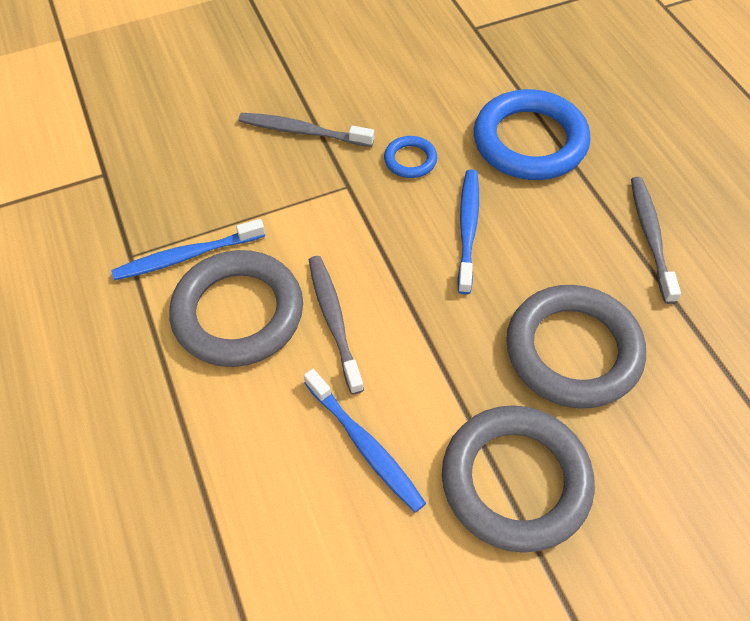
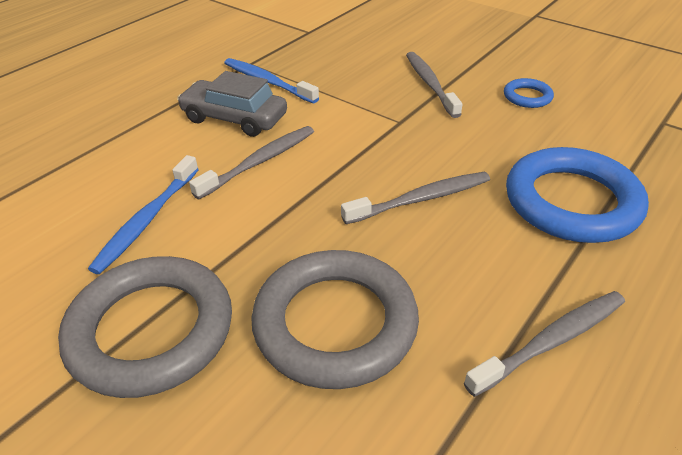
camera: 60 degrees right, 15 degrees down
grey ring [169,250,303,367] -> grey car [177,71,287,137]
blue ring [384,136,437,178] -> blue ring moved to [504,78,554,108]
blue toothbrush [457,170,479,294] -> grey toothbrush [341,172,490,224]

